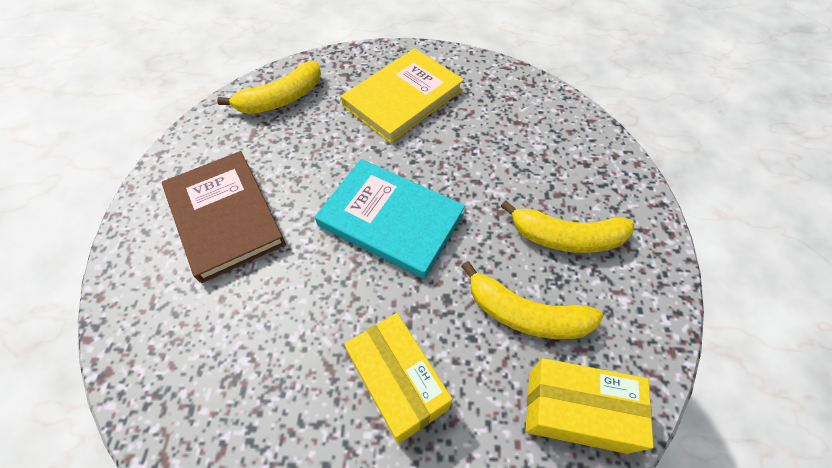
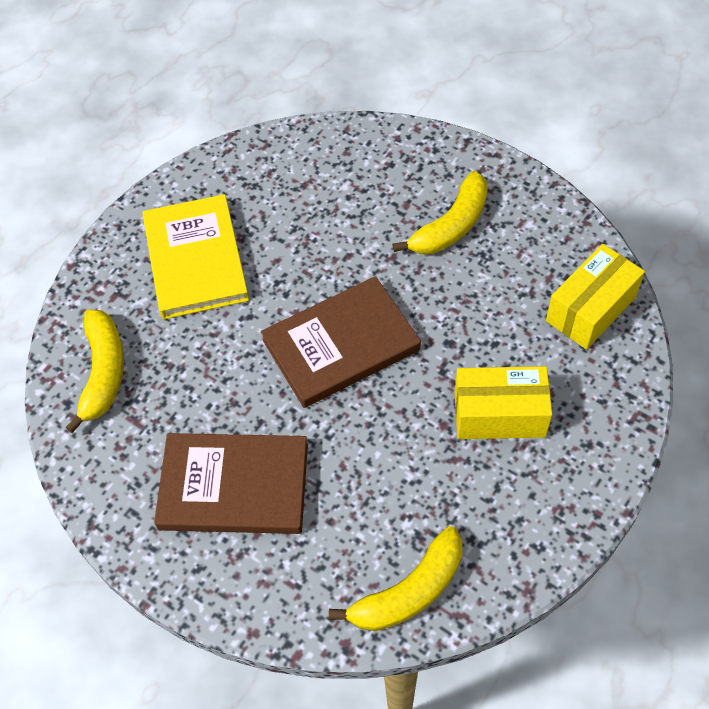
camera: 55 degrees left, 0 degrees up
turquoise book [315,159,465,279] -> brown book [261,276,421,408]
yellow banana [461,261,603,339] -> yellow banana moved to [329,526,462,631]

